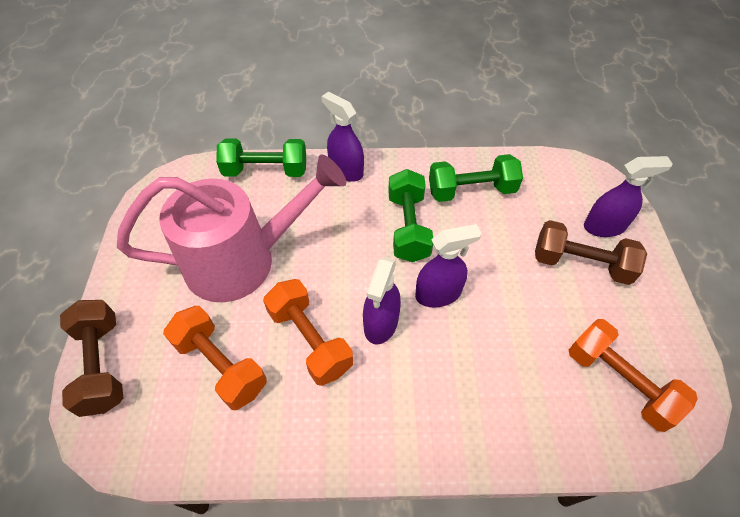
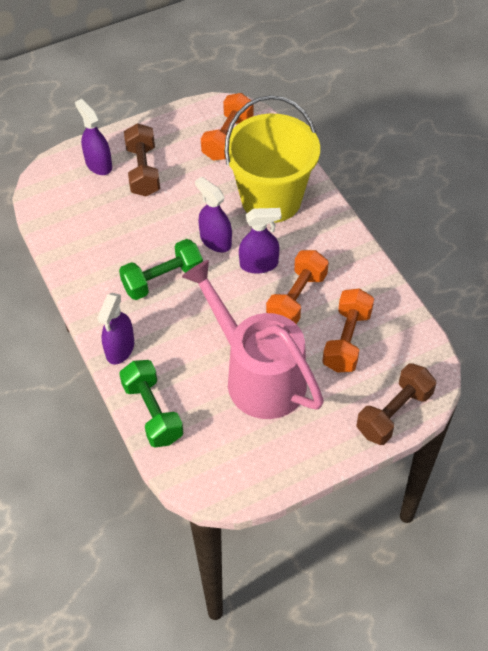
camera: 115 degrees left, 0 degrees up
green dumbbell [429,154,523,202] -> none
none -> yellow bucket [224,95,320,223]

